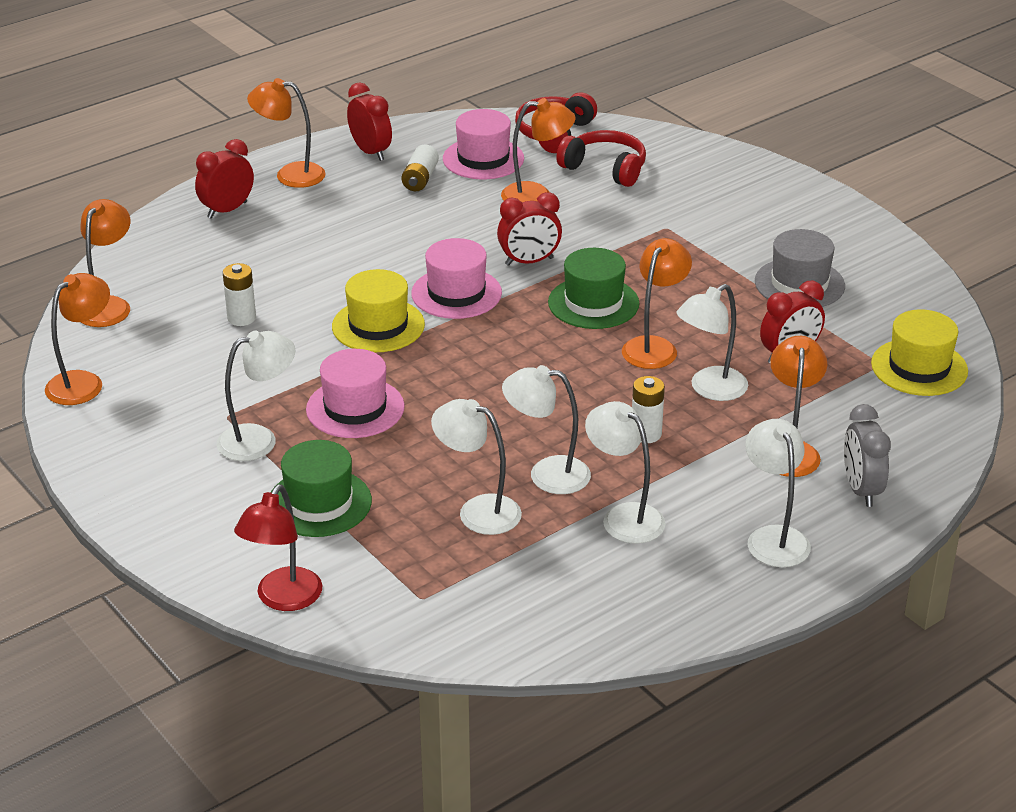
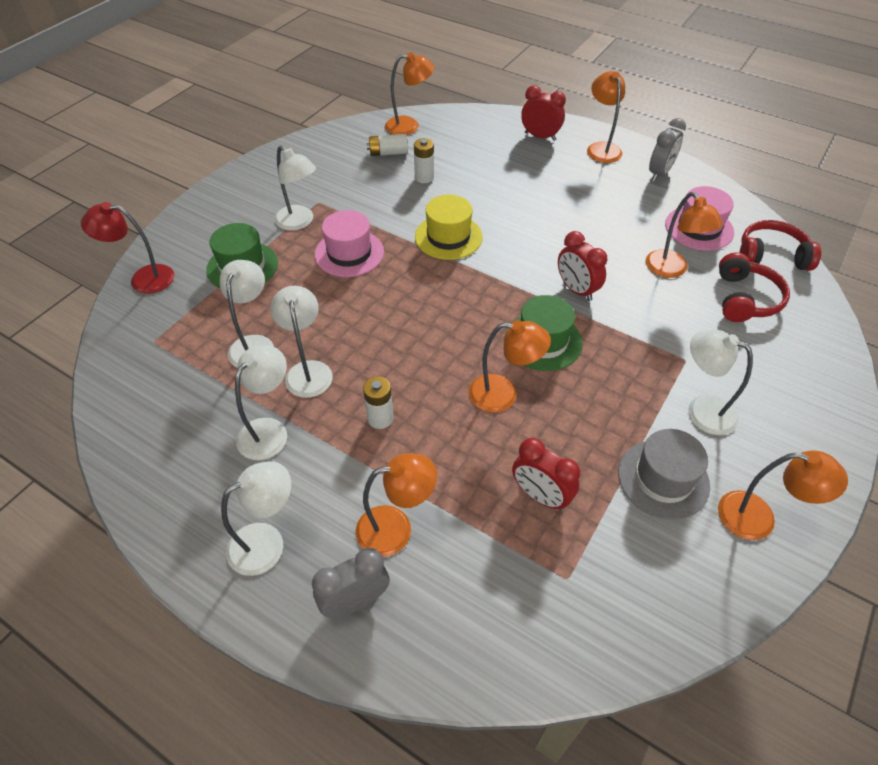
camera: 70 degrees right, 15 degrees up
orange lamp [45,273,110,405] -> orange lamp moved to [718,450,848,540]
red clock [347,83,392,161] -> grey clock [649,118,686,181]
white battery [401,144,439,191] -> white battery moved to [367,134,408,156]
pink hat [411,238,502,319] -> none
white lamp [676,284,748,401] -> white lamp moved to [688,330,753,435]
yellow hat [871,309,968,396] -> none

